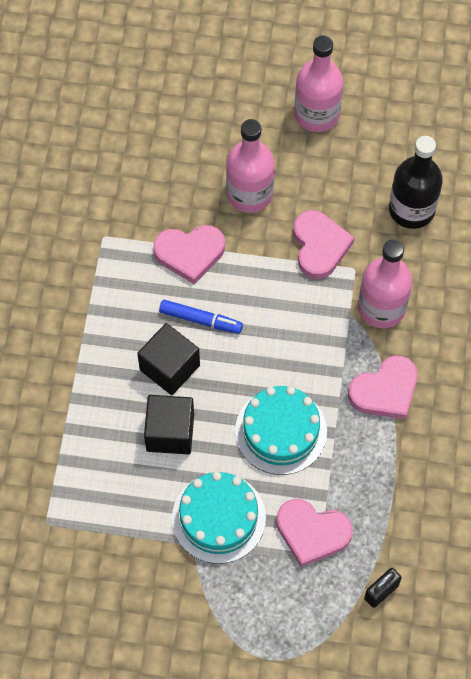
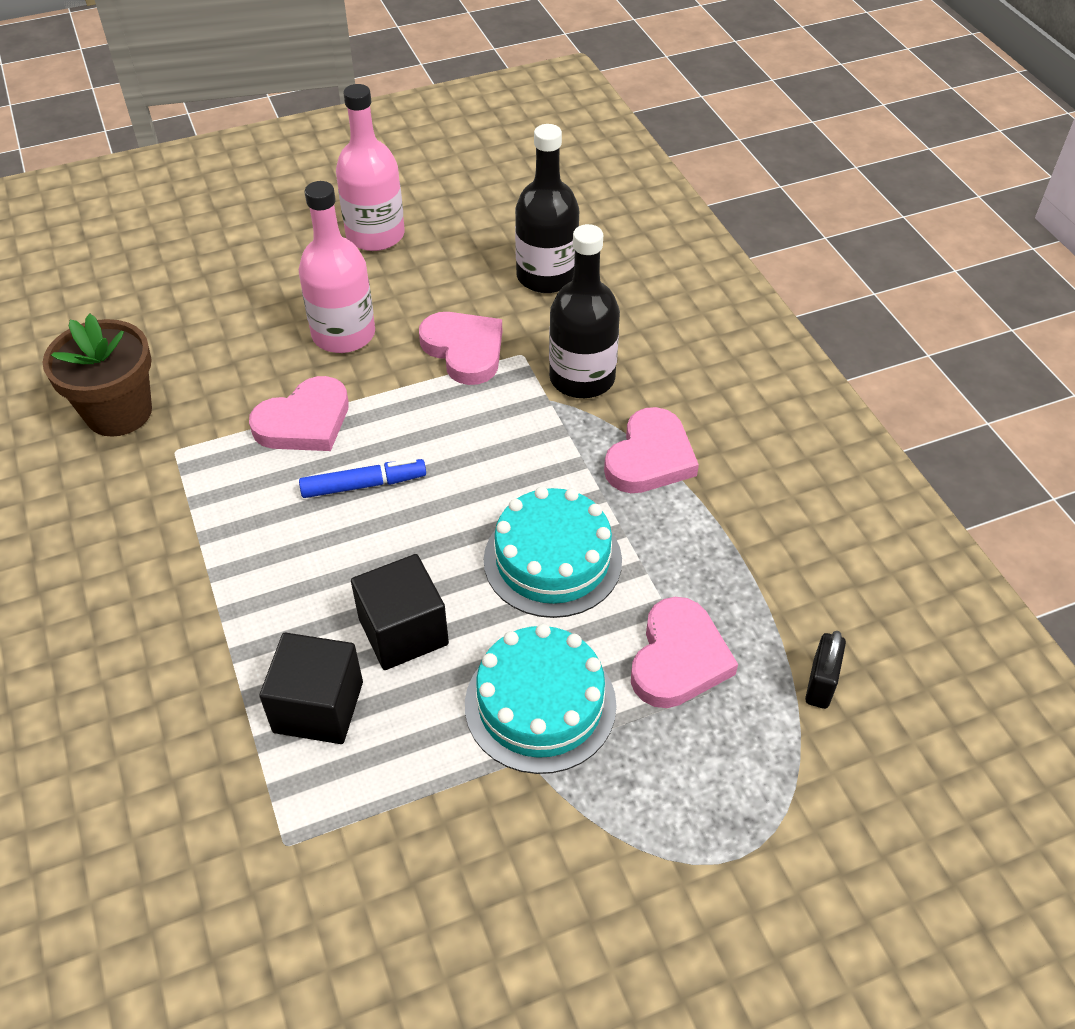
camera: 30 degrees left, 15 degrees down
black cube [137,323,200,395] -> black cube moved to [259,632,363,744]
pink heart [276,499,353,567] -> pink heart turned 60 degrees counterclockwise [631,597,738,708]
pink bottle [358,239,412,328] -> black bottle [549,224,620,398]
none -> brown flower pot [43,314,152,437]

